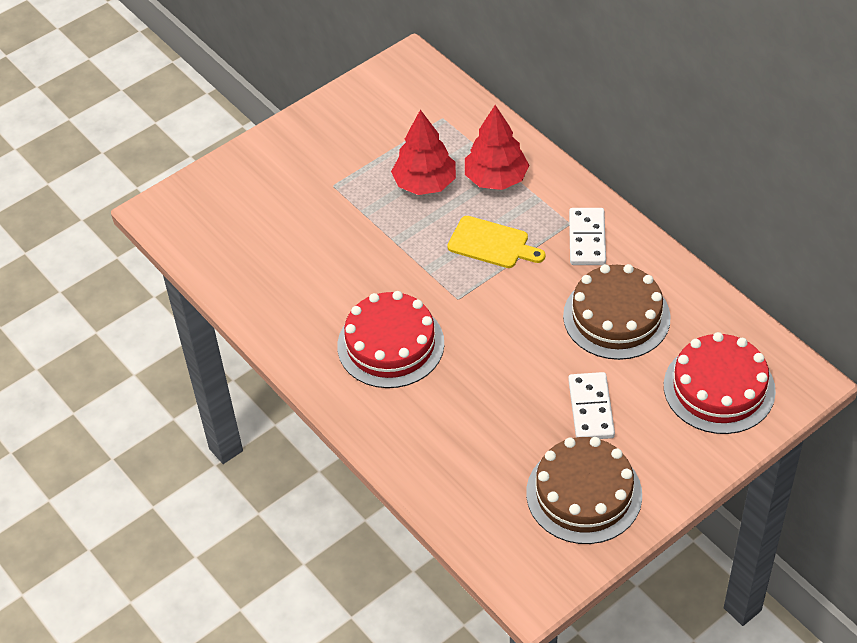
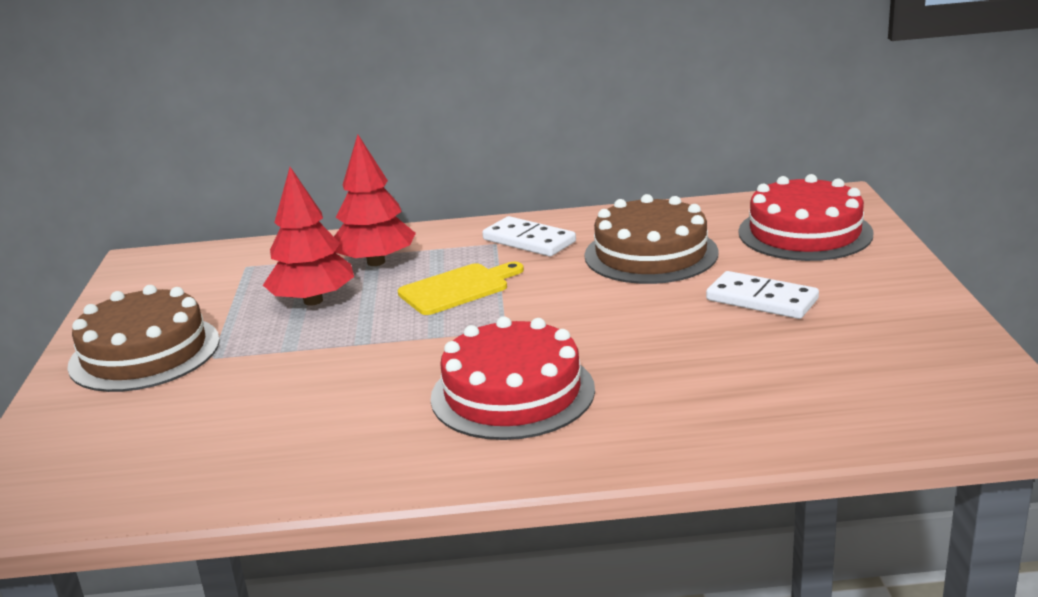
camera: 55 degrees left, 25 degrees down
brown cake [526,437,642,544] -> brown cake moved to [67,285,220,392]

